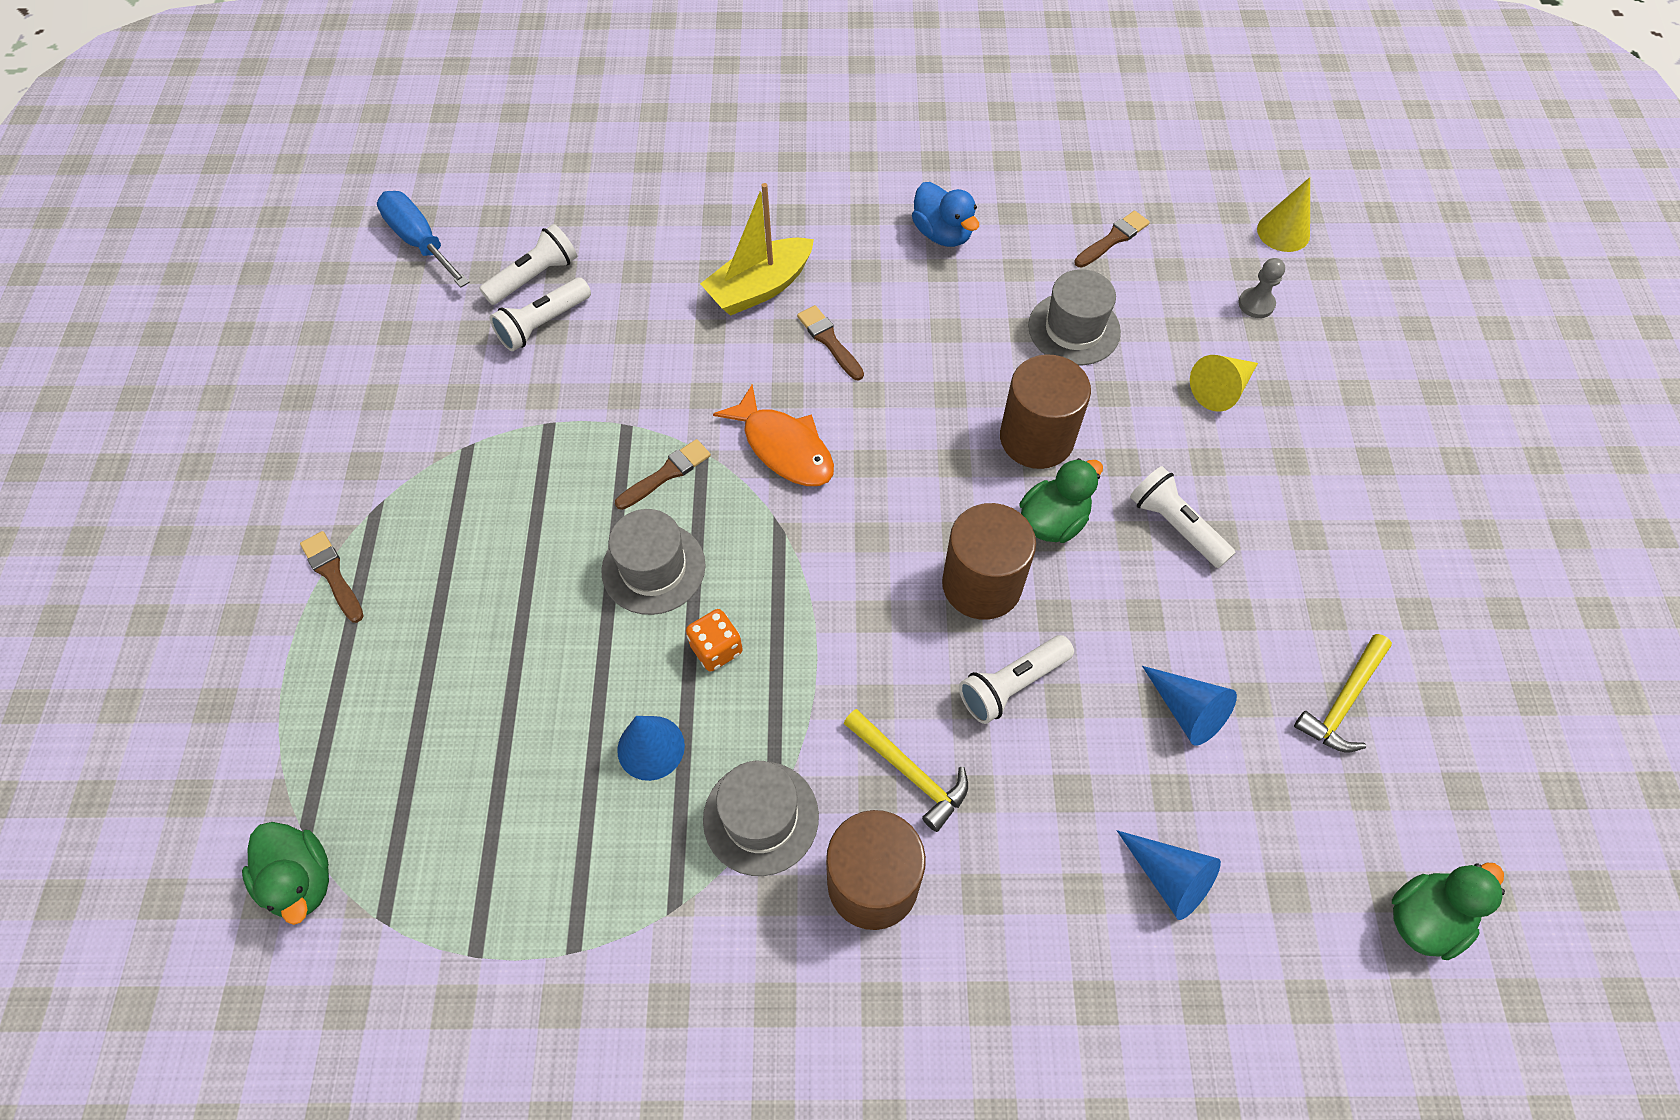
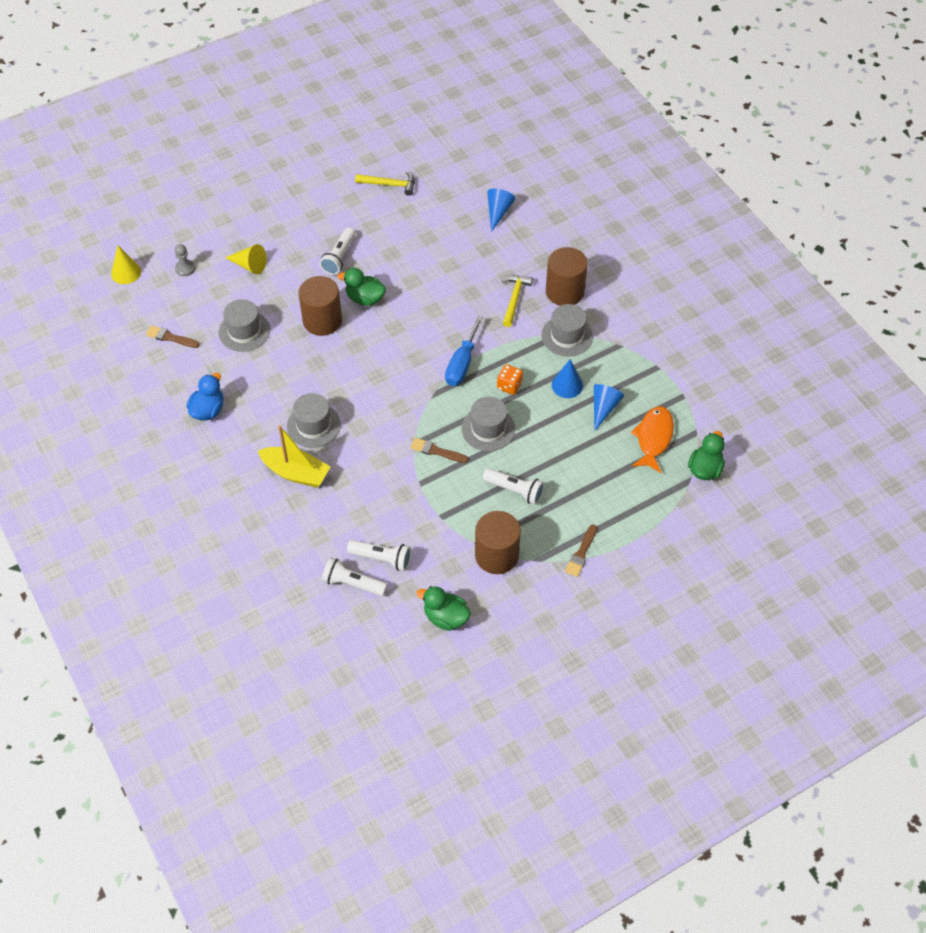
camera: 120 degrees left, 5 degrees down
blue screwdriver [377,191,470,288] -> blue screwdriver moved to [445,316,483,386]
orange fish [713,384,834,486] -> orange fish moved to [631,406,674,473]
brown brush [797,305,864,380] -> grey hat [287,393,341,448]
brown cylinder [942,503,1036,620] -> brown cylinder moved to [475,511,521,574]
white flashlight [959,635,1074,724] -> white flashlight moved to [483,468,545,505]
blue cone [1142,666,1237,746] -> blue cone moved to [594,384,624,431]
green duck [1392,863,1505,960] -> green duck moved to [416,586,471,631]

